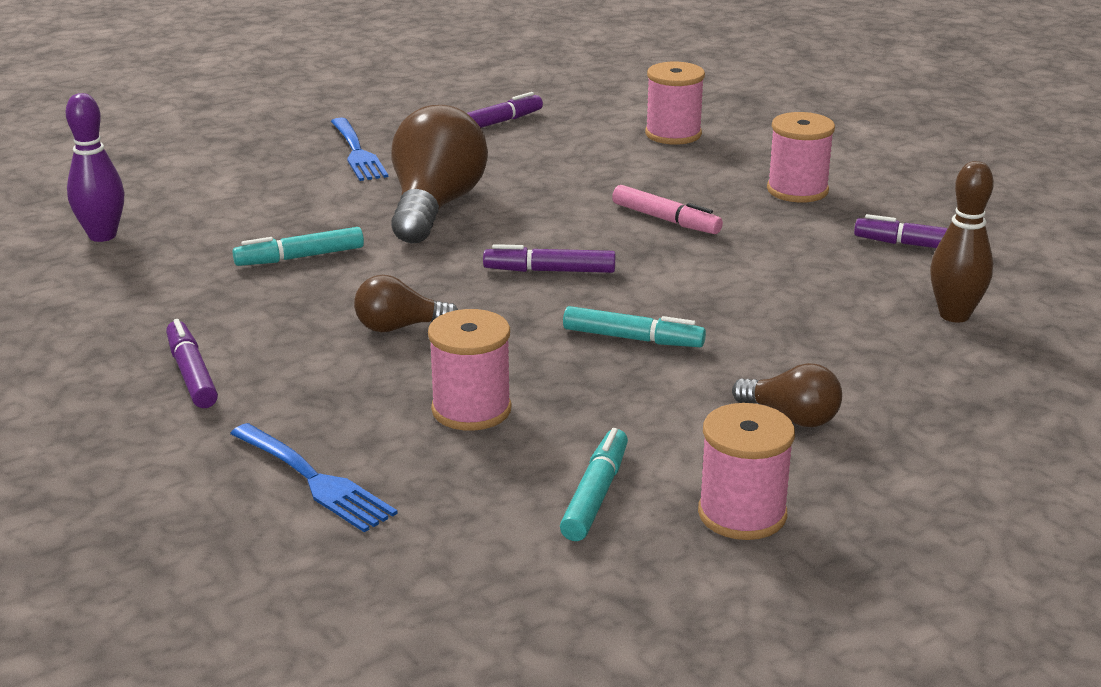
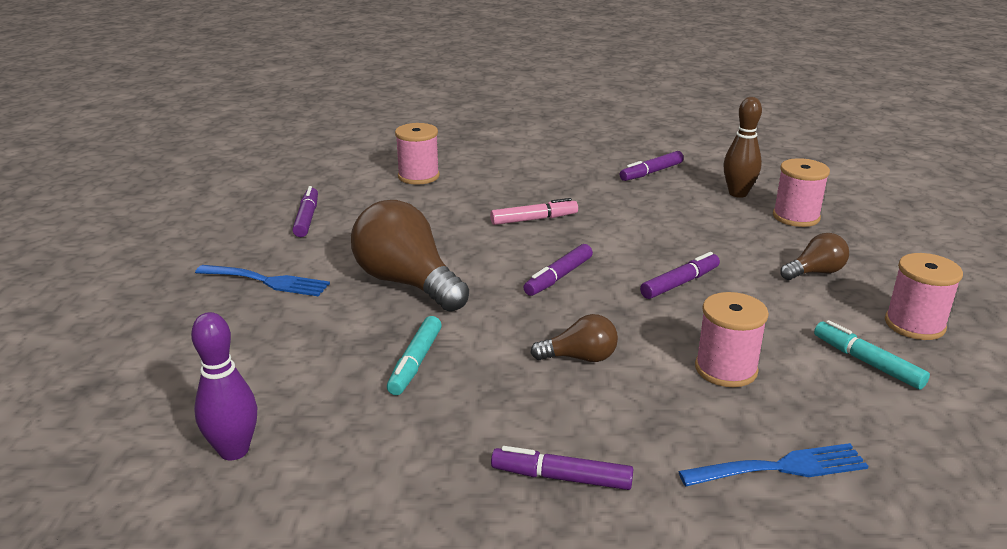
camera: 55 degrees left, 0 degrees up
brown light bulb [354,275,458,332] -> brown light bulb turned 120 degrees counterclockwise [530,314,618,362]
turquoise marker [563,306,706,347] -> purple marker [640,252,720,299]
pink spool [767,112,835,203] -> pink spool moved to [773,158,830,227]

